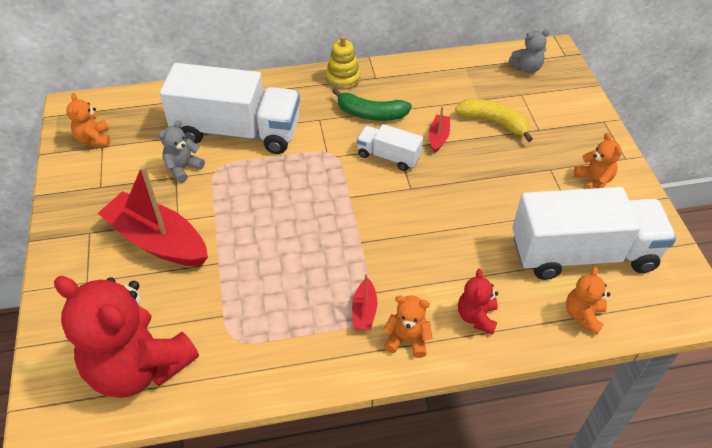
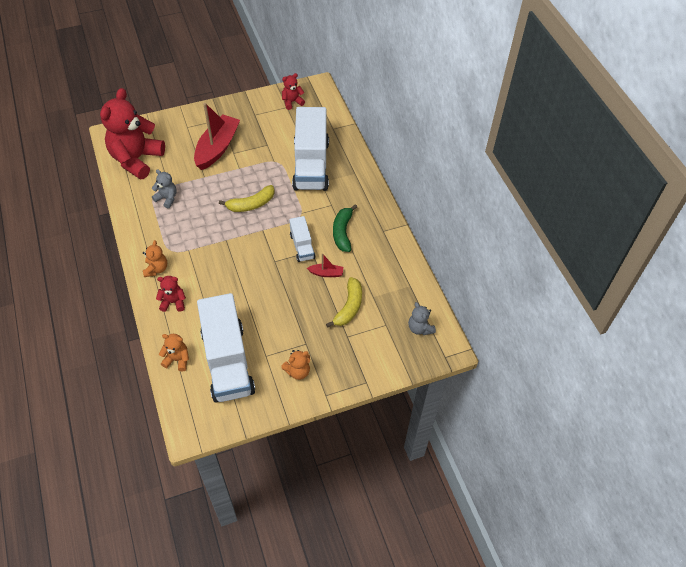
camera: 80 degrees right, 5 degrees up
orange teddy bear [66,93,110,146] -> red teddy bear [282,73,305,110]
grey teddy bear [158,120,205,183] -> grey teddy bear moved to [152,169,177,208]
yellow stacking toy [326,36,361,90] -> none
red boat [352,273,377,330] -> none
white truck [357,124,423,171] -> white truck turned 150 degrees clockwise [289,216,315,262]
none -> yellow banana [219,185,275,212]

